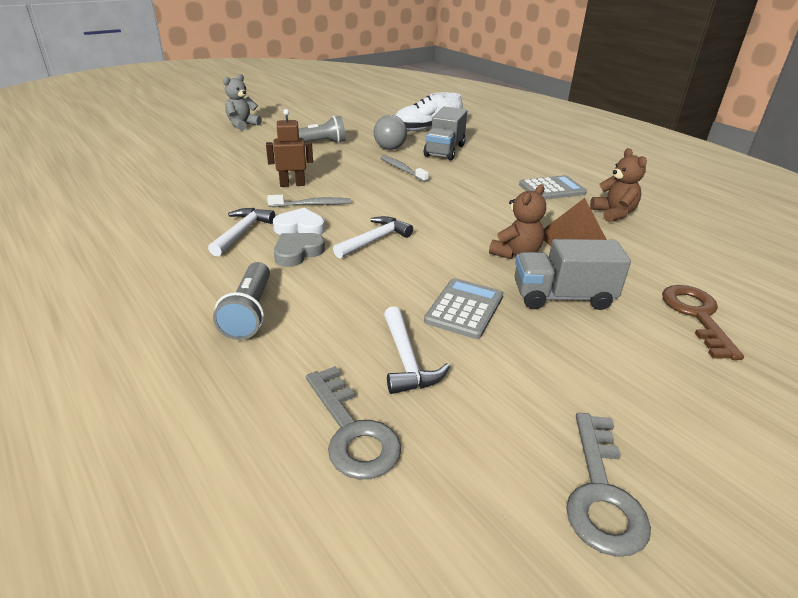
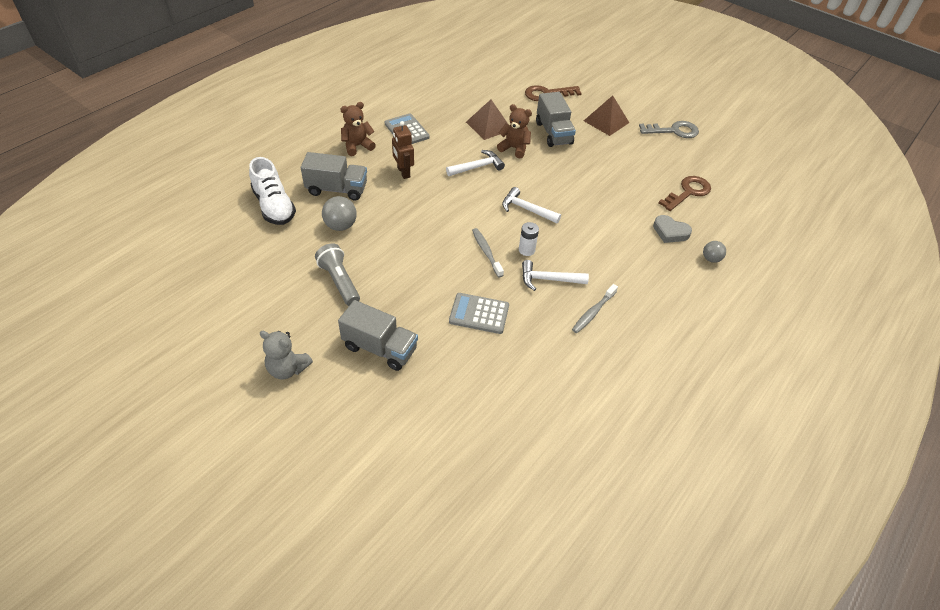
camera: 105 degrees left, 15 degrees up
grey flashlight [213,262,270,340] -> none
brown robot [266,109,313,187] -> brown robot moved to [392,121,414,179]
white heart [273,208,325,235] -> white battery [519,222,539,256]
grey heart [274,233,325,267] -> grey heart moved to [653,215,692,243]
grey key [306,366,401,479] -> brown key [659,176,711,211]
grey toothbrush [381,155,429,182] -> grey toothbrush moved to [572,284,618,333]
white hammer [384,306,450,394] -> white hammer moved to [446,150,505,176]
grey calculator [424,278,503,339] -> grey calculator moved to [449,293,509,334]
brown teddy bear [590,148,647,222] -> brown teddy bear moved to [340,102,376,156]
none -> grey truck [338,300,418,371]
none -> brown pyramid [584,95,629,136]
none -> grey ball [703,241,726,263]

